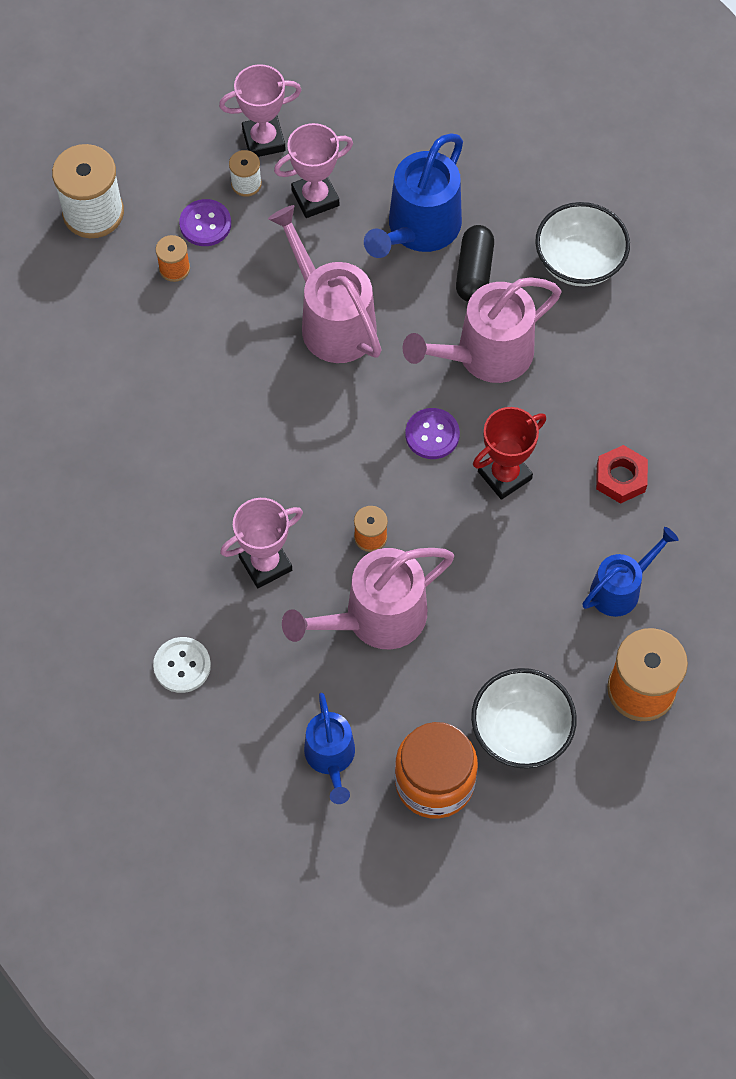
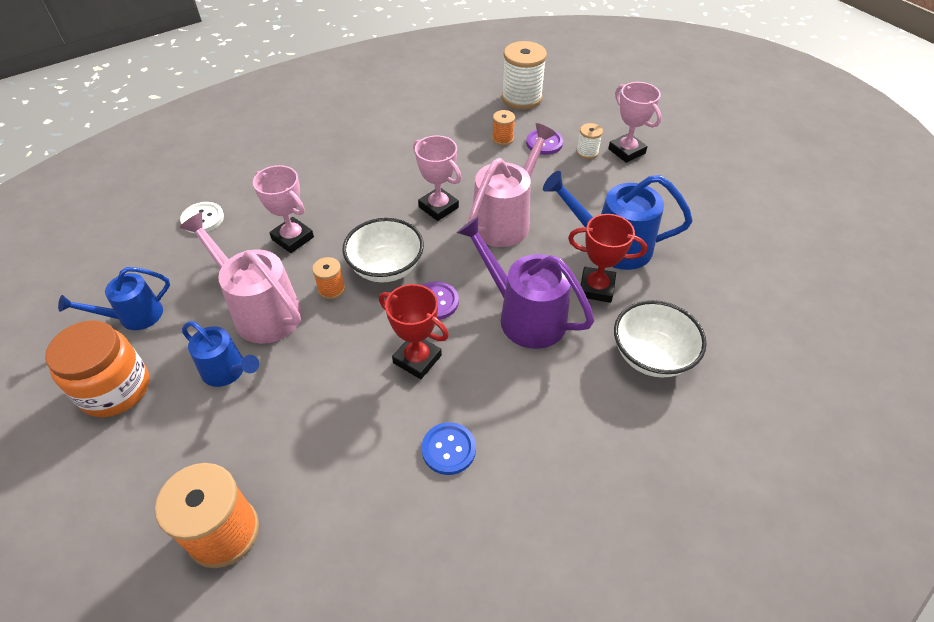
camera: 70 degrees right, 15 degrees down
pink trophy [274,123,353,218] -> pink trophy moved to [413,136,461,221]
pink watering can [402,277,562,383] -> purple watering can [457,217,594,349]
black capsule [456,225,494,302] -> red trophy [568,214,647,303]
white bowl [471,668,577,769] -> white bowl moved to [342,218,424,282]
blue watering can [582,527,679,617] -> blue watering can moved to [182,321,259,387]
red nut [596,445,648,504] -> blue button [422,422,476,475]

